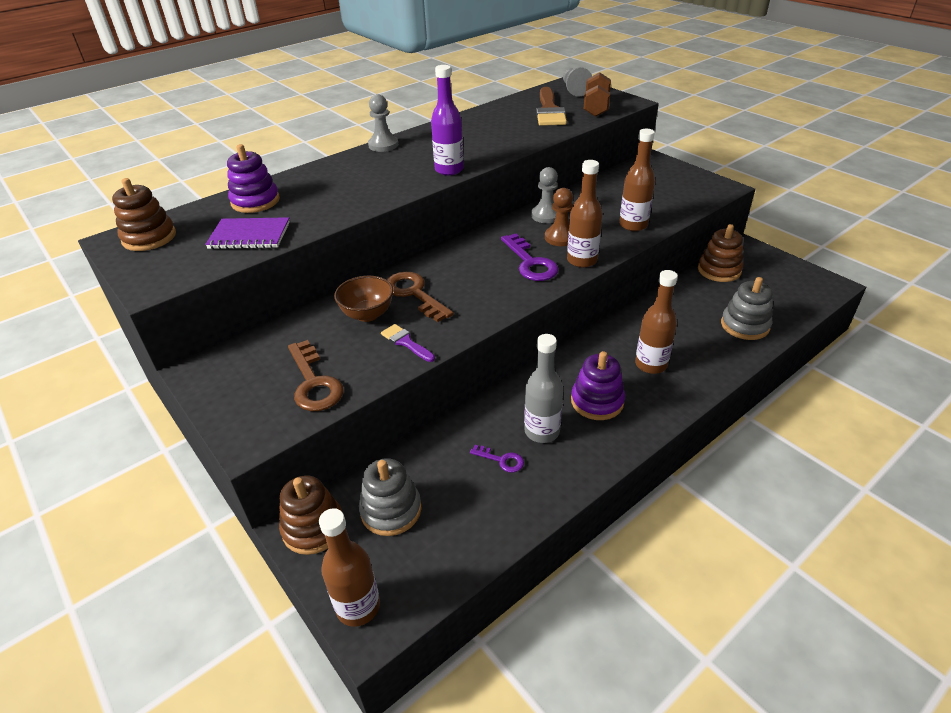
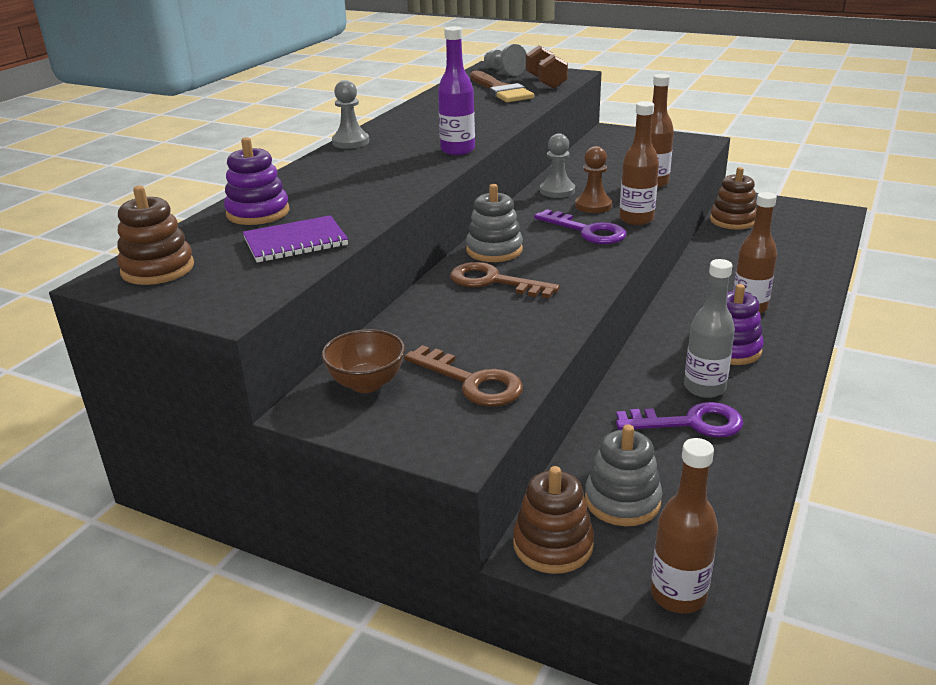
camera: 25 degrees left, 10 degrees down
brown bowl [334,276,393,322] -> brown bowl moved to [321,329,405,393]
purple brush [381,324,435,362] -> none
purple key [470,445,524,473] -> purple key [616,402,744,437], size x1.90
grey stacking toy [721,277,773,340] -> grey stacking toy moved to [466,184,523,262]

